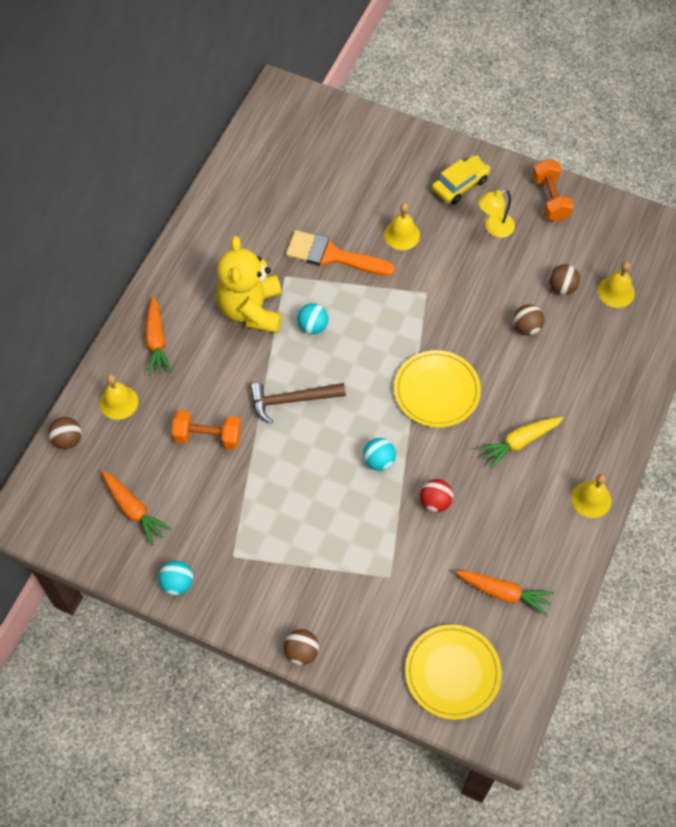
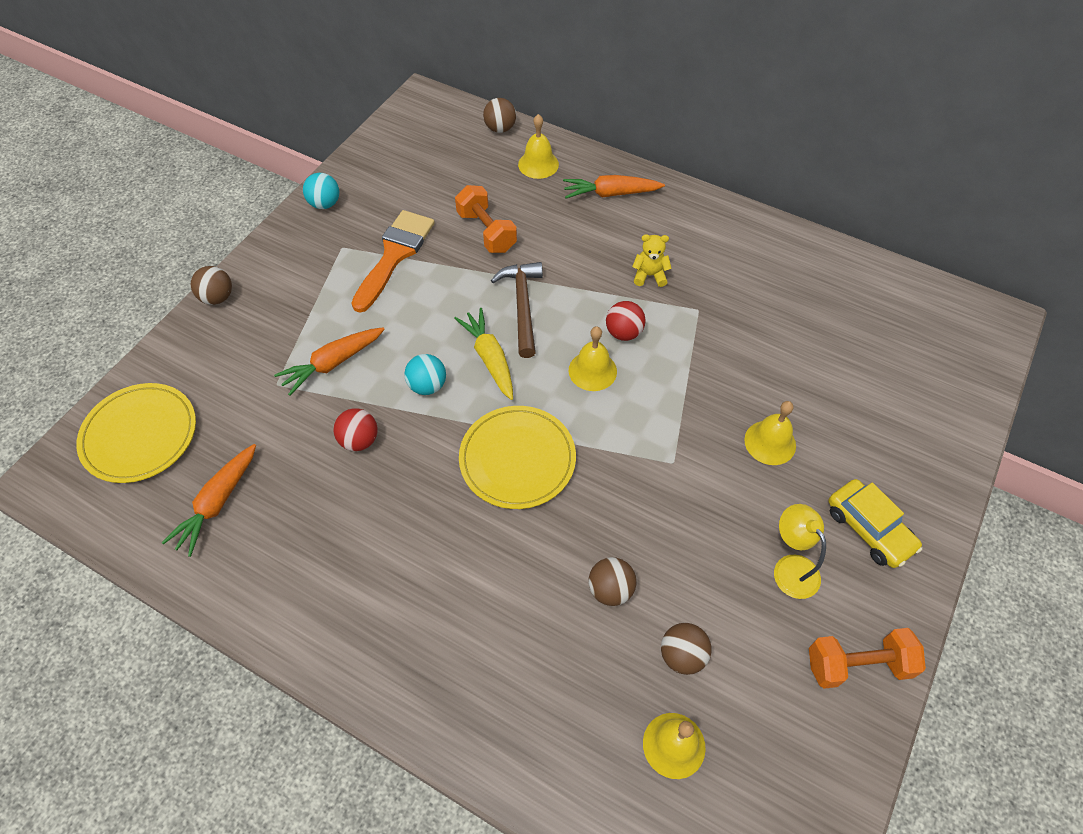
camera: 95 degrees right, 5 degrees down
orange carrot [102,471,172,545] -> orange carrot moved to [274,327,385,396]
orange dumbbell [172,410,241,450] -> orange dumbbell turned 45 degrees counterclockwise [455,185,517,253]
yellow teddy bear [216,236,282,333] -> yellow teddy bear [632,234,672,287], size x0.43
orange brush [286,230,395,276] -> orange brush moved to [351,210,435,313]
turquoise ball [297,303,328,334] -> red ball [606,301,645,341]
yellow carrot [477,417,564,469] -> yellow carrot moved to [454,308,513,400]
yellow bell [571,474,612,518] -> yellow bell moved to [569,326,617,391]

